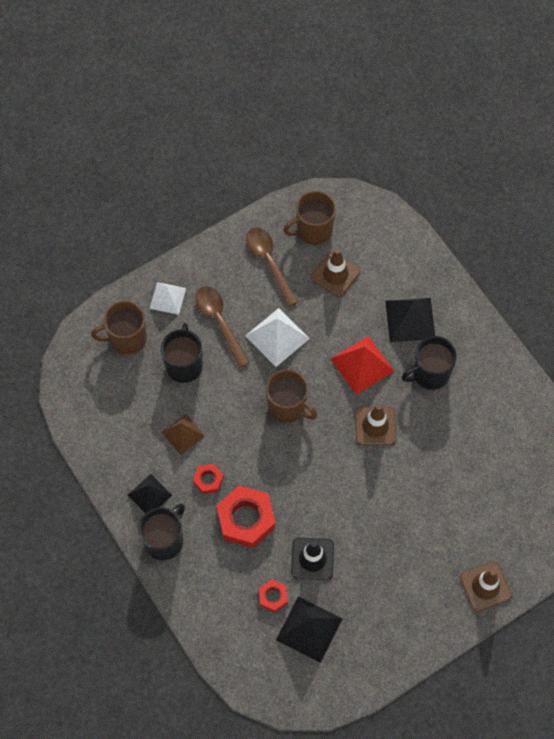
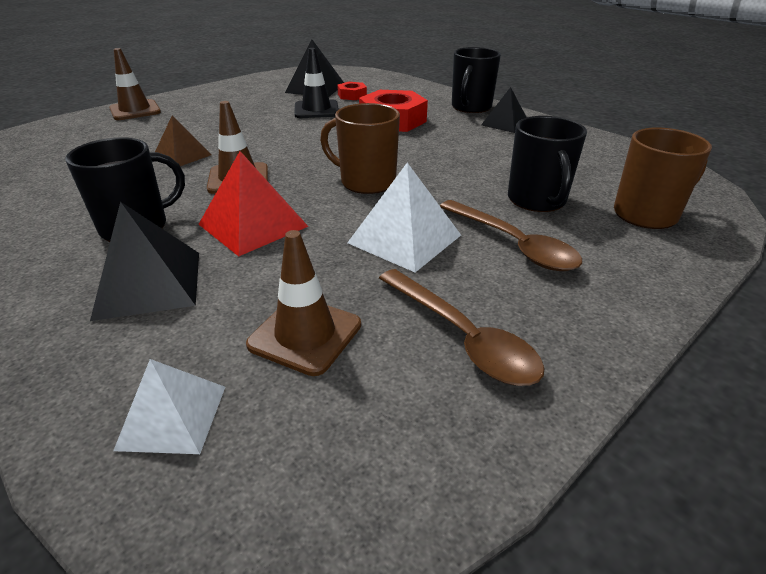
camera: 170 degrees right, 30 degrees down
white pyramid [150,282,186,315] -> white pyramid moved to [113,359,225,454]
brown pyramid [161,414,205,455] -> brown pyramid moved to [155,116,211,166]
red nut [193,464,224,494] -> none
brown mug [283,191,336,245] -> none

